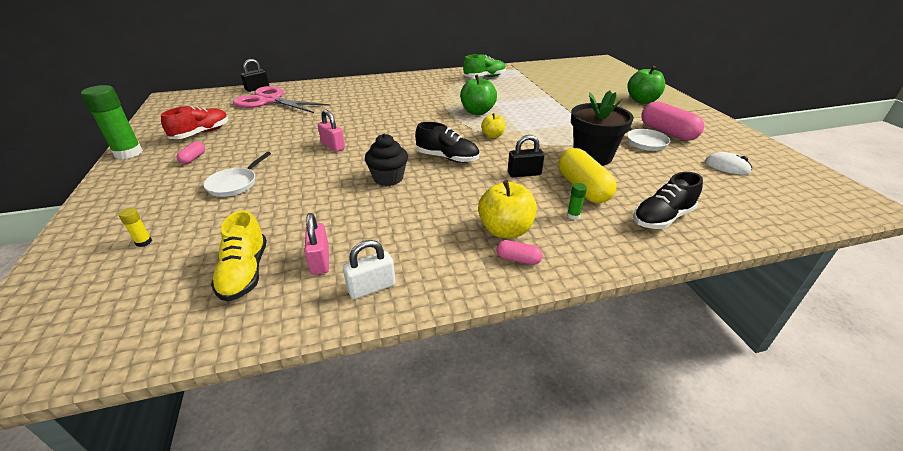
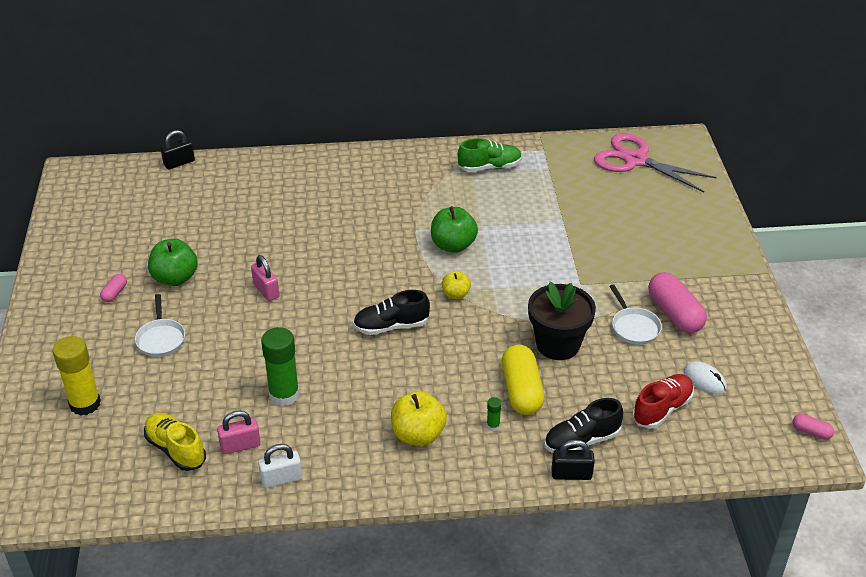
camera: 10 degrees right, 5 degrees up
green glue stick [81,85,143,159] -> green glue stick moved to [261,327,300,406]
yellow glue stick [119,208,152,247] -> yellow glue stick [53,336,101,416], size x2.33
red shoe [161,106,229,139] -> red shoe moved to [632,374,694,429]
white pan [203,152,271,197] -> white pan turned 45 degrees counterclockwise [135,294,185,357]
yellow shoe [211,210,267,302] -> yellow shoe turned 135 degrees clockwise [144,413,206,471]
pink scissors [233,86,330,113] -> pink scissors moved to [594,133,717,193]
pink padlock [304,213,329,275] -> pink padlock turned 75 degrees clockwise [217,410,261,454]
black cupcake [365,134,408,186] -> none
black shoe [415,122,479,163] -> black shoe turned 135 degrees clockwise [353,290,430,335]
pink capsule [497,240,543,265] -> pink capsule moved to [793,414,834,440]
black padlock [508,135,544,177] -> black padlock moved to [551,440,595,480]
green apple [627,66,665,104] -> green apple moved to [148,239,198,286]

